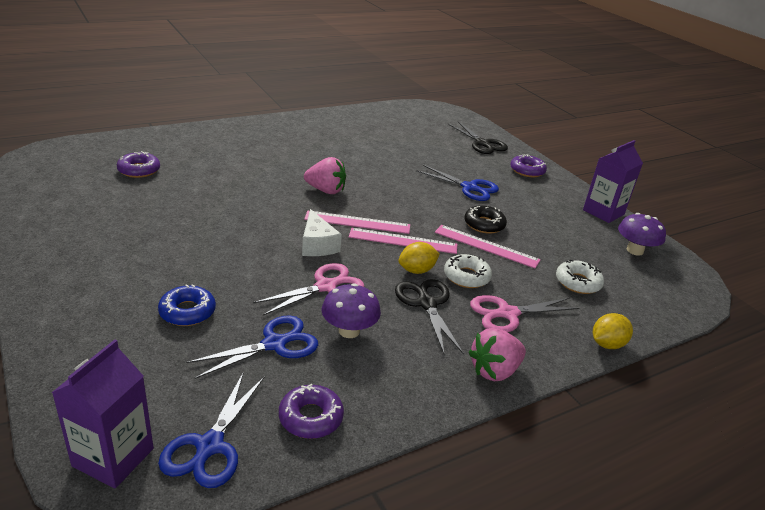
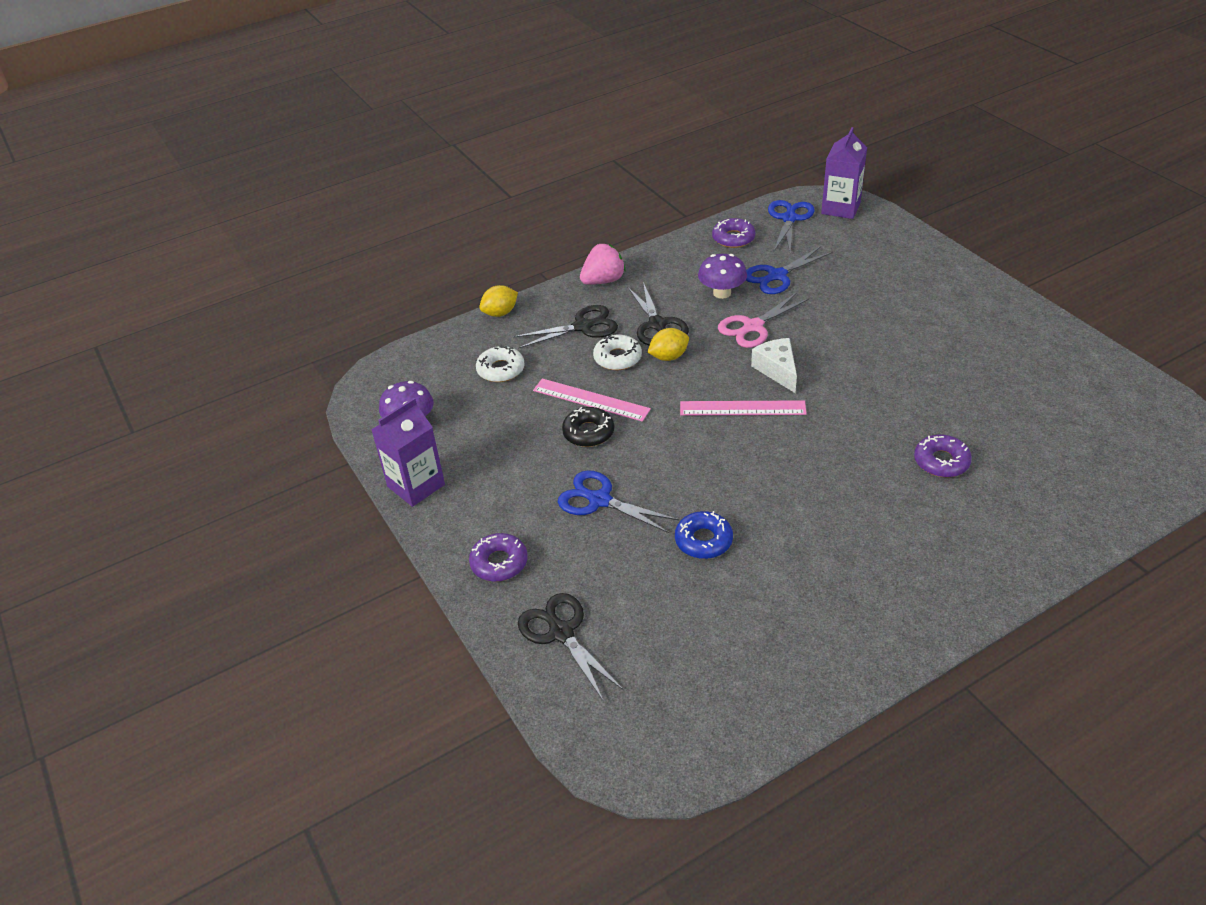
camera: 175 degrees left, 10 degrees up
purple donut [117,151,160,178] -> purple donut moved to [914,435,972,477]
blue donut [158,284,216,326] -> blue donut moved to [675,511,733,559]
pink strawberry [304,157,346,194] -> none
pink ruler [349,228,457,254] -> none
pink scissors [470,295,580,332] -> black scissors [513,305,618,349]

